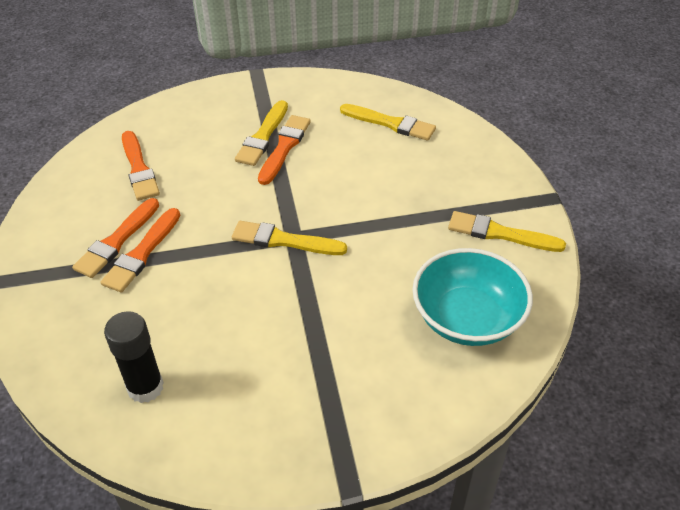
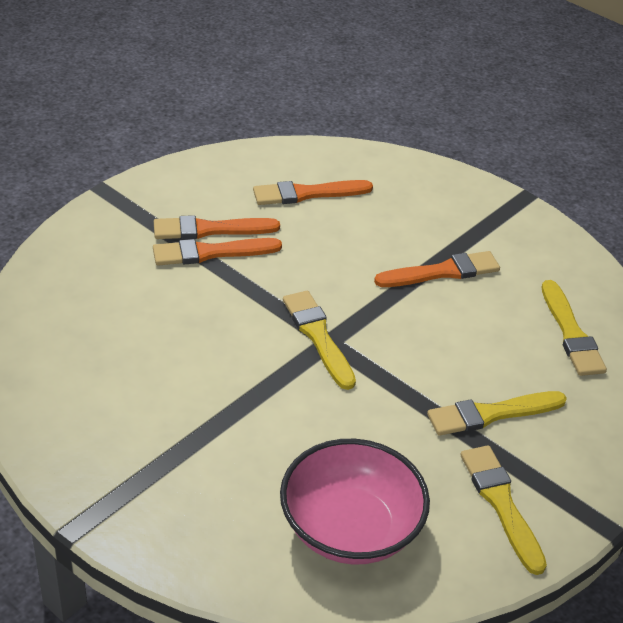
camera: 50 degrees right, 5 degrees down
black glue stick [104,311,164,403] -> none
orange brush [122,131,160,201] -> orange brush turned 45 degrees clockwise [253,180,373,205]
yellow brush [235,100,288,166] -> yellow brush moved to [427,391,567,436]
turquoise bowl [412,248,533,346] -> pink bowl [280,439,430,565]

